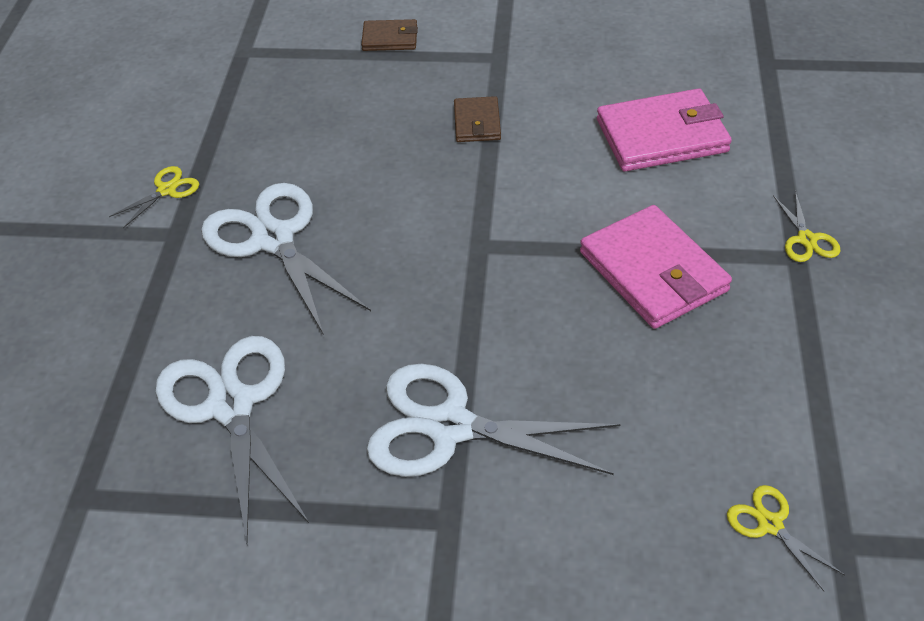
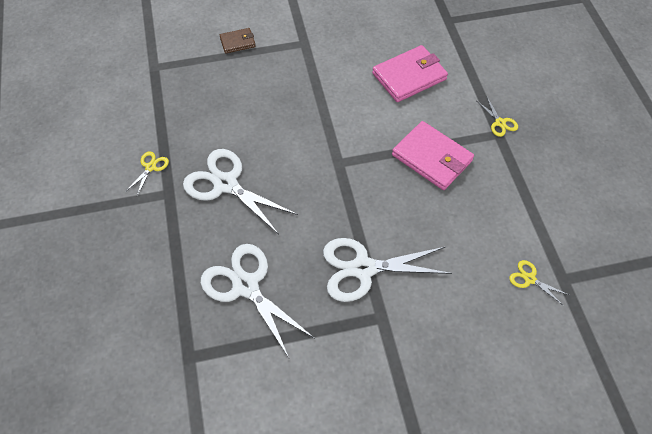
camera: 20 degrees left, 10 degrees up
brown wallet [454,96,501,142] -> none

